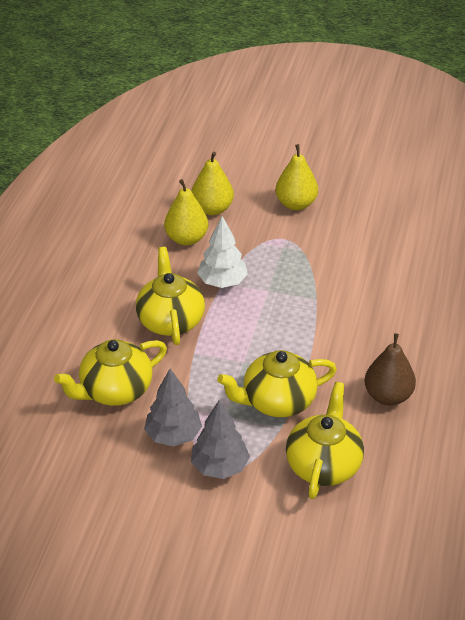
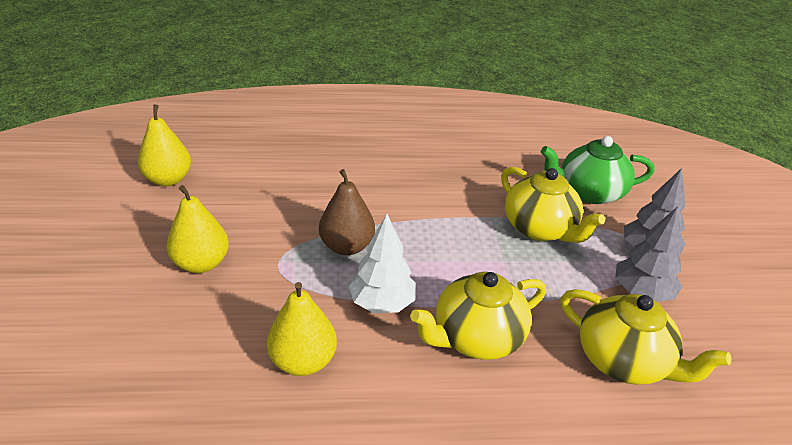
camera: 110 degrees left, 5 degrees down
yellow pear [191,152,234,215] -> yellow pear moved to [138,105,191,186]
yellow teapot [286,382,364,499] -> green teapot [541,136,654,204]
brown pear [364,333,416,406] -> brown pear moved to [319,169,375,255]

